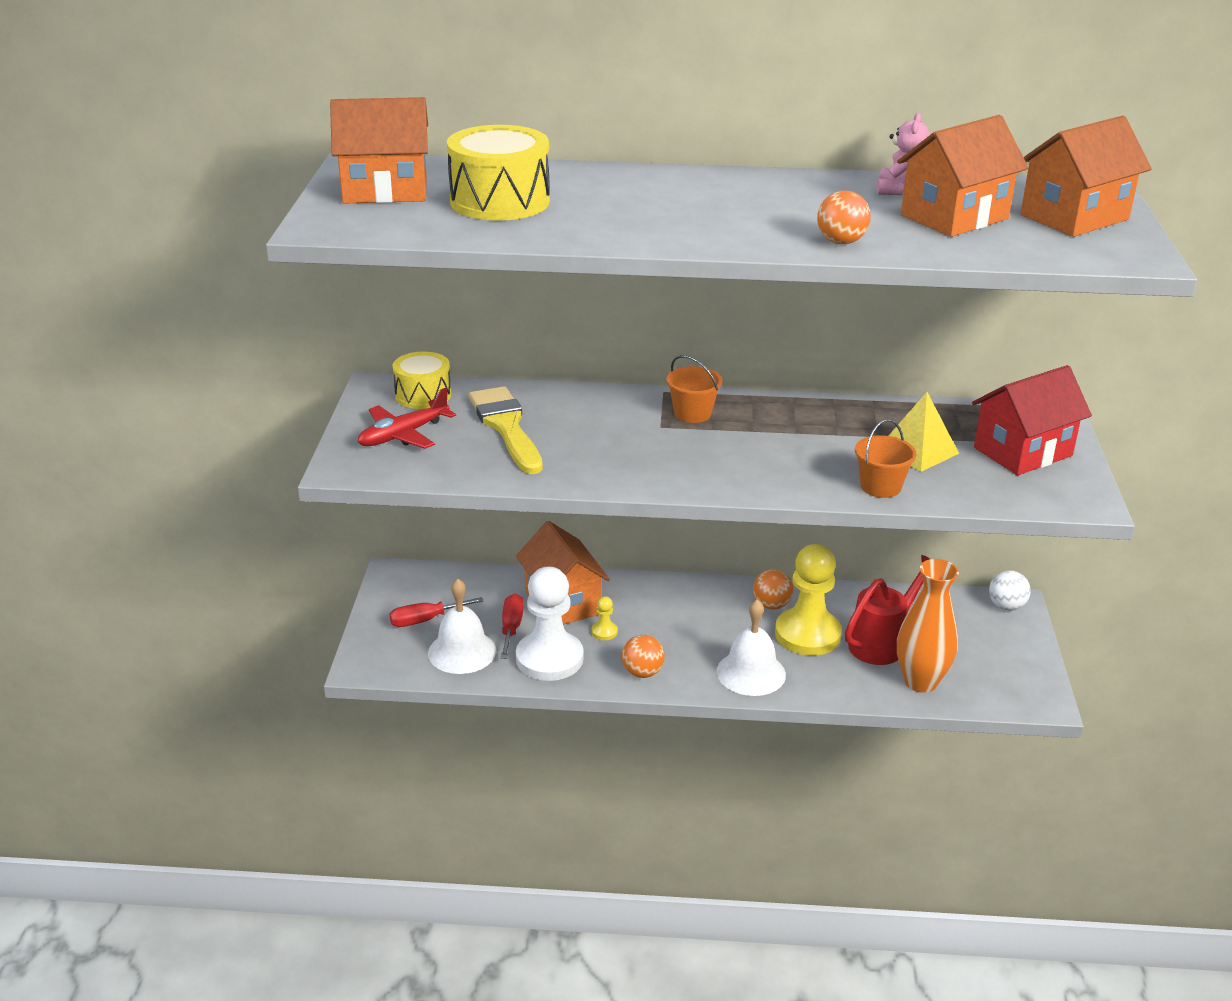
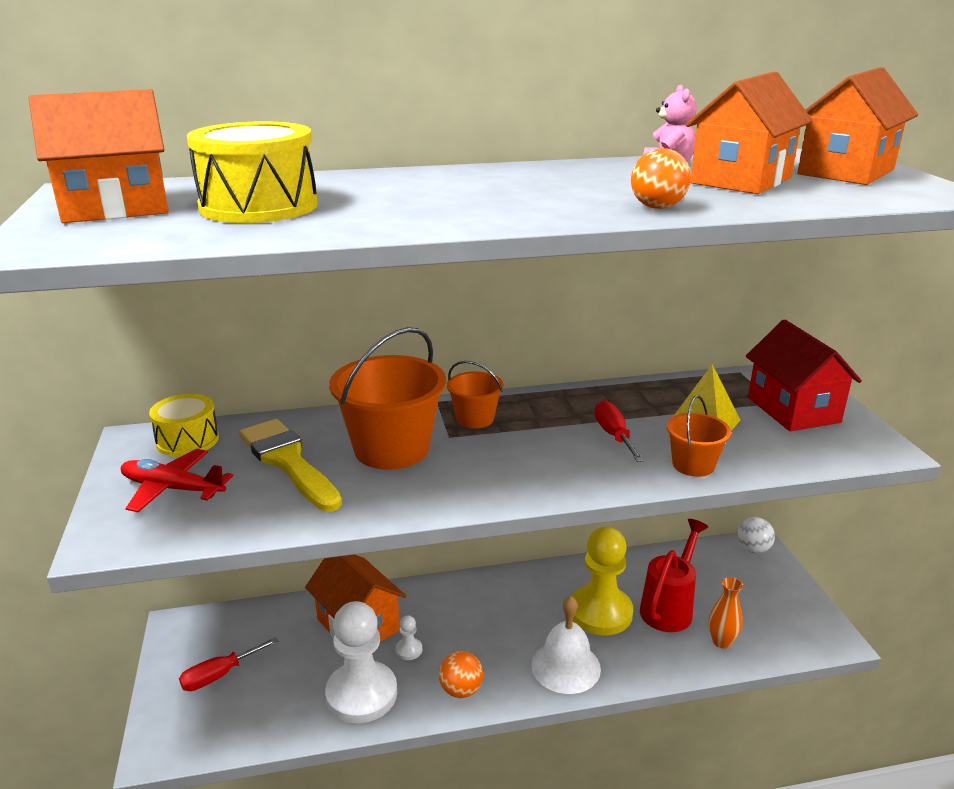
camera: 15 degrees left, 5 degrees down
red plane [358,388,456,449] -> red plane turned 75 degrees clockwise [121,449,233,512]
white bell [428,579,496,674] -> none
red screwdriver [501,594,524,659] -> red screwdriver moved to [595,400,644,462]
yellow pawn [591,596,618,640] -> white pawn [396,615,422,660]
orange ball [753,569,793,610] -> none
orange vase [897,559,959,693] -> orange vase [709,577,743,649], size x0.57
red house [972,365,1092,475] -> red house turned 60 degrees counterclockwise [746,319,862,431]
none -> orange bucket [329,327,446,470]

